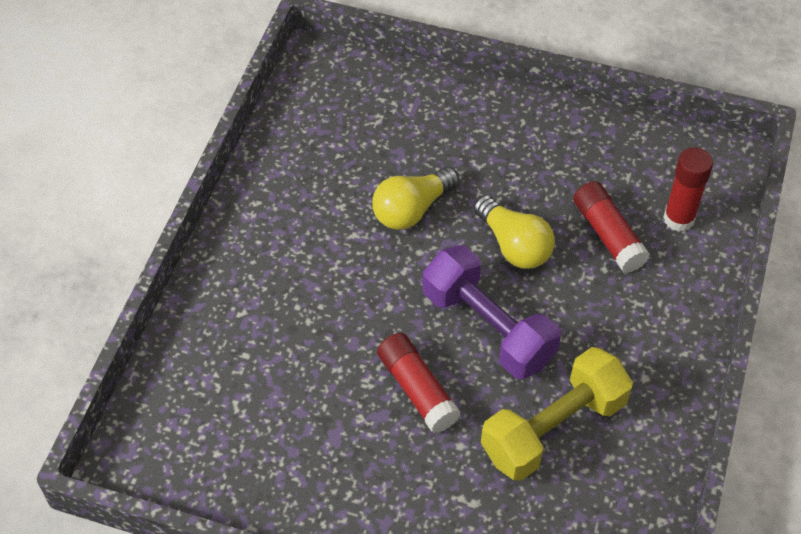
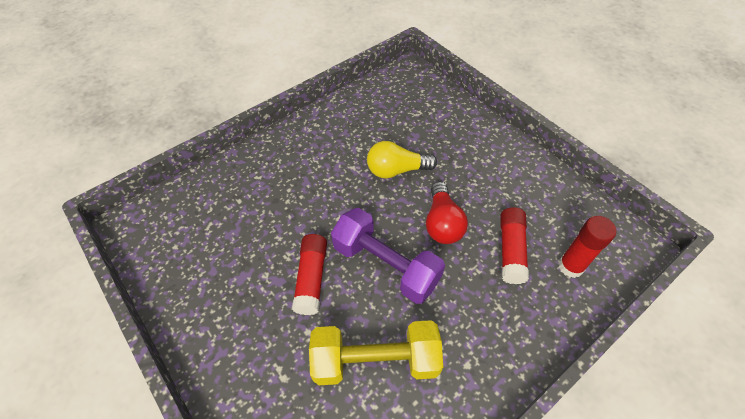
camera: 35 degrees right, 0 degrees up
purple dumbbell [422,245,561,379] -> purple dumbbell turned 45 degrees counterclockwise [331,208,445,304]
yellow light bulb [474,195,555,269] -> red light bulb [426,181,468,244]

